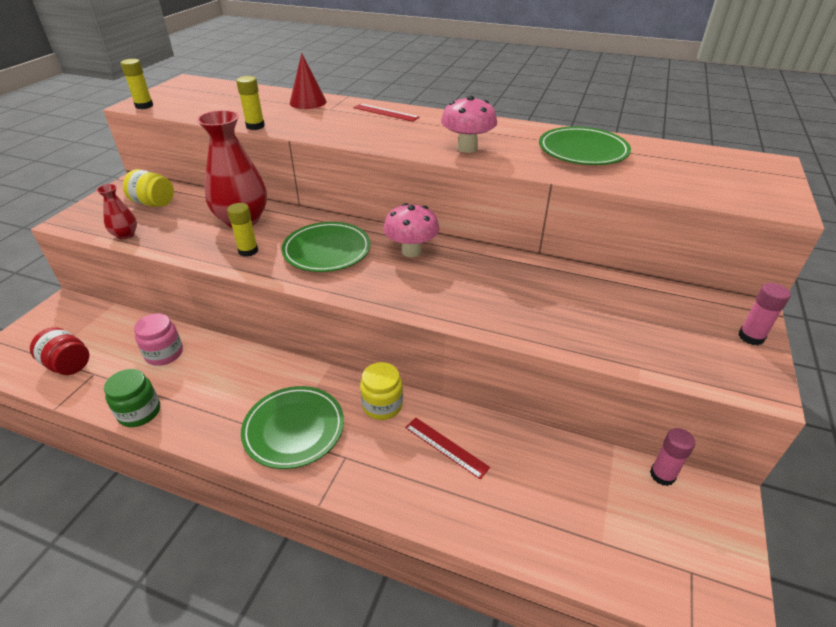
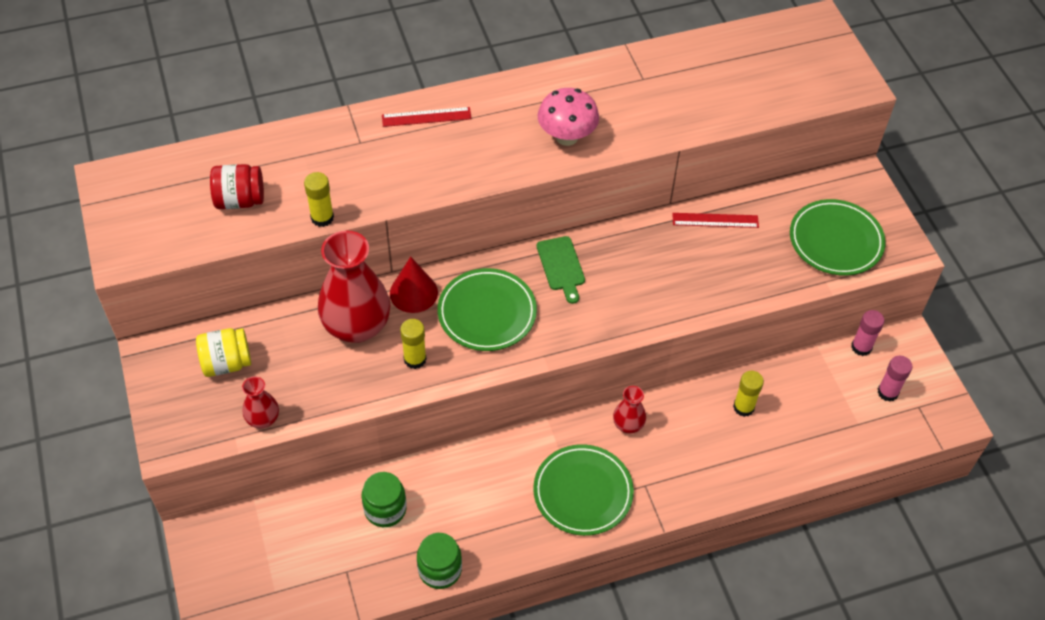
camera: 40 degrees left, 15 degrees up
red jar [30,327,89,375] -> red jar moved to [210,164,264,209]
yellow glue stick [121,59,153,109] -> yellow glue stick moved to [733,371,764,417]
pink jar [134,313,183,366] -> green jar [362,472,407,527]
red cone [290,53,327,109] -> red cone moved to [390,256,438,313]
yellow jar [360,362,403,420] -> red vase [613,386,646,434]
pink mushroom [383,203,439,257] -> green cutting board [537,236,585,304]
red ruler [405,417,490,479] -> red ruler moved to [672,213,759,228]
green plate [539,127,631,165] -> green plate moved to [790,199,886,276]
pink glue stick [739,283,791,345] -> pink glue stick moved to [877,356,912,402]

